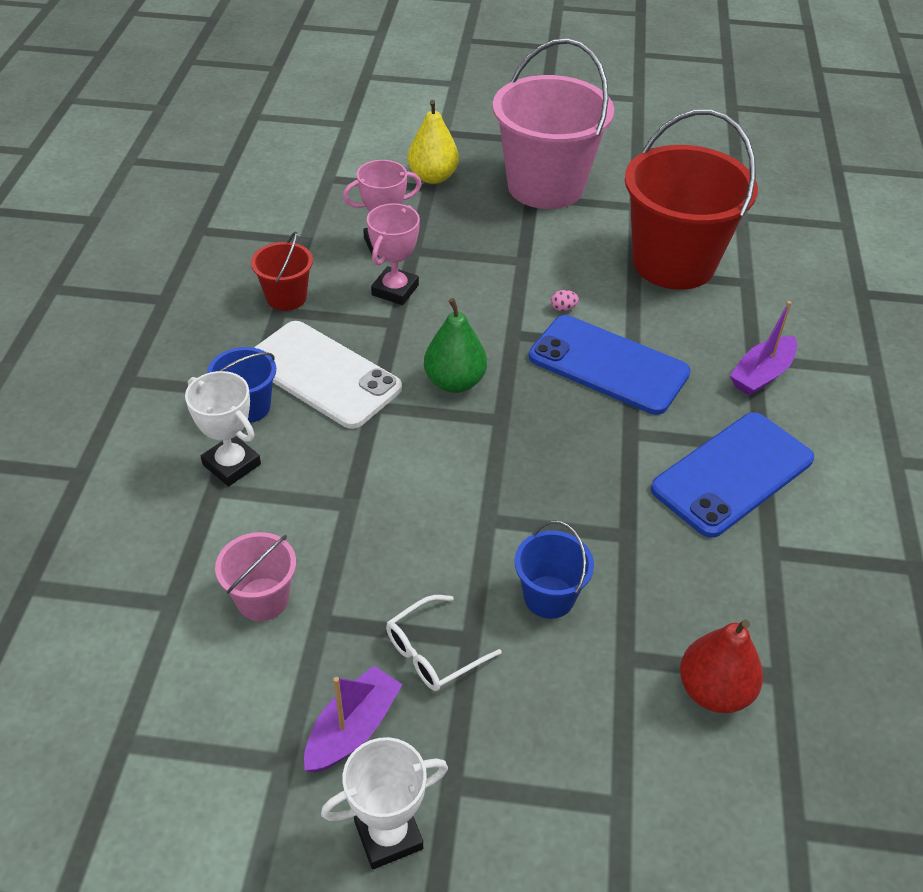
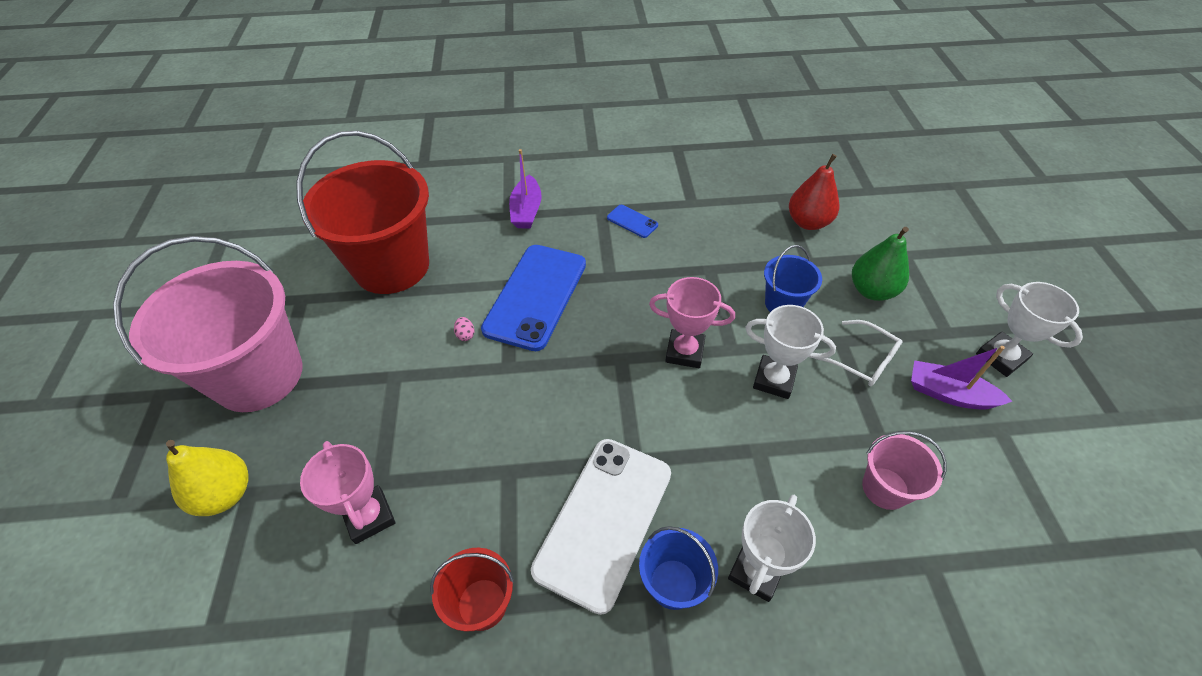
camera: 100 degrees left, 5 degrees up
pink trophy [367,203,420,305] -> pink trophy moved to [649,277,735,368]
green pear [424,298,487,393] -> green pear moved to [852,227,909,301]
blue phone [651,412,814,538] -> blue phone [607,205,658,238], size x0.43
purple boat [730,301,797,396] -> purple boat turned 60 degrees clockwise [509,149,542,228]
none -> white trophy [745,305,836,399]

